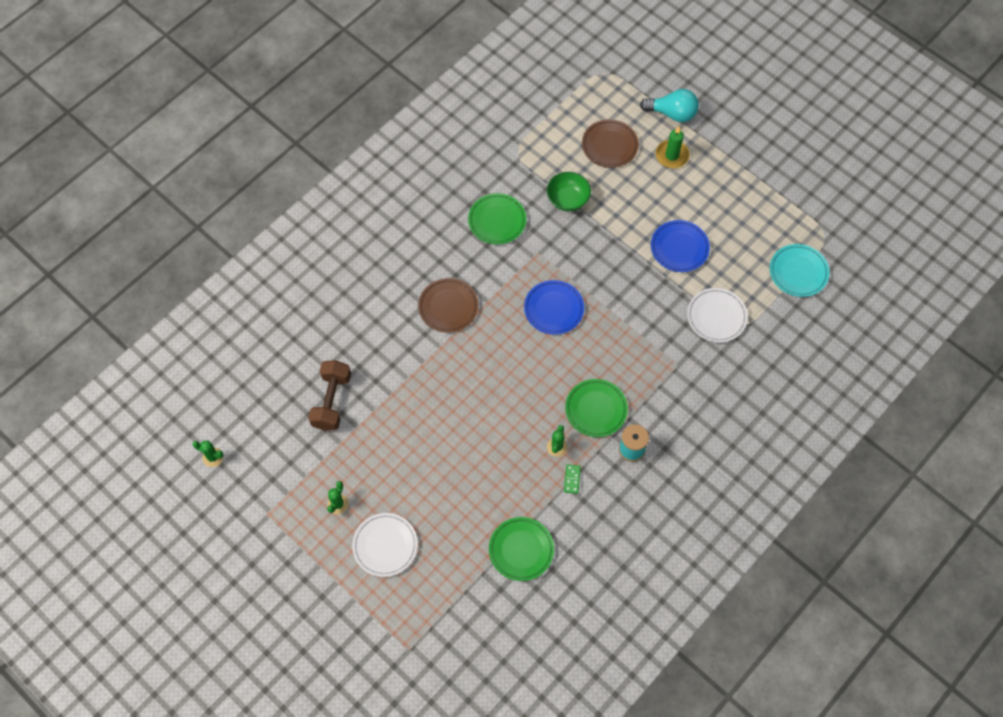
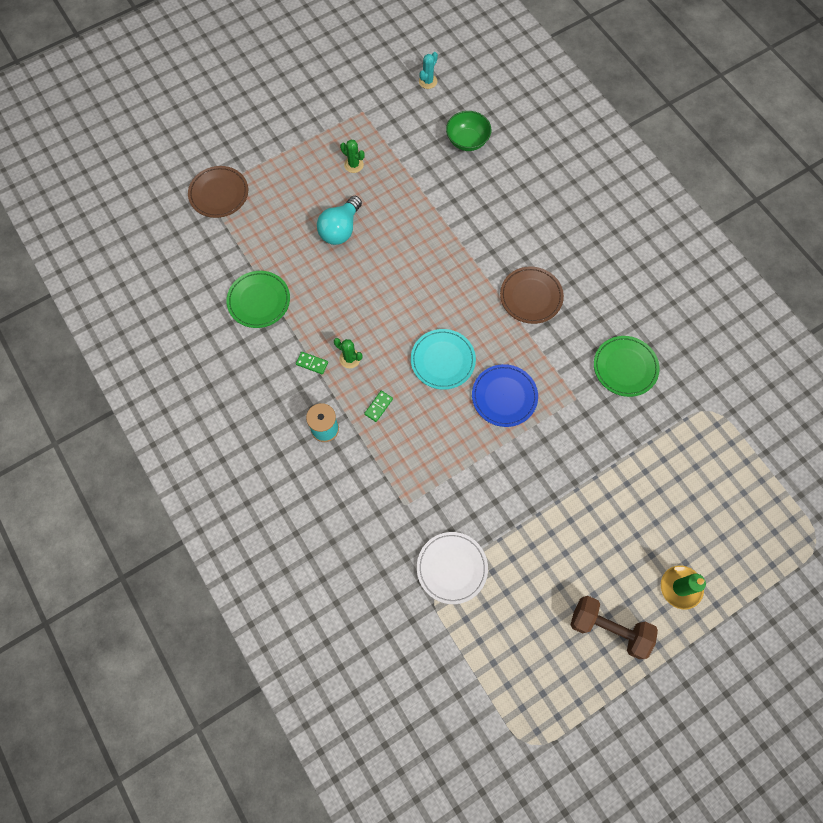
camera: 105 degrees right, 5 degrees up
green cactus [193,441,223,467] -> turquoise cactus [419,52,438,89]
brown dumbbell [308,360,351,431] -> brown dumbbell moved to [570,596,658,659]
white plate [352,513,418,577] -> none
green bowl [547,172,591,211] -> green bowl moved to [446,111,491,151]
green plate [565,379,628,437] -> green domino [364,391,393,422]
brown plate [582,119,639,168] -> brown plate moved to [188,166,248,218]
turquoise light bulb [640,89,699,122] -> turquoise light bulb moved to [317,196,362,245]
blue plate [651,220,710,272] -> none
turquoise plate [770,244,830,297] -> turquoise plate moved to [411,329,476,390]

